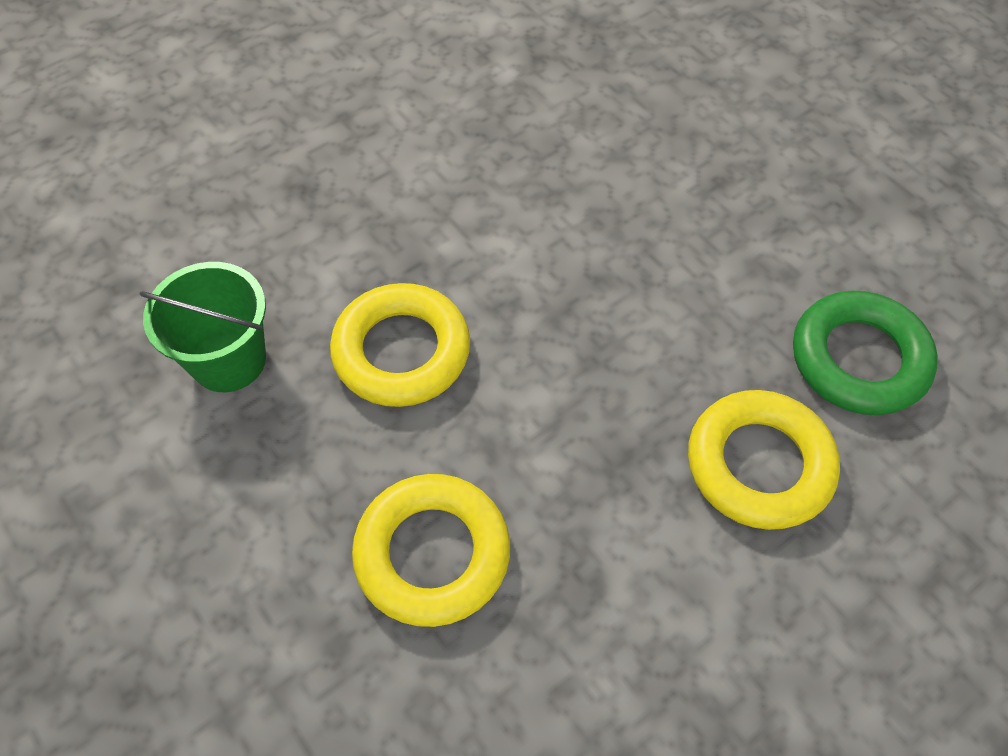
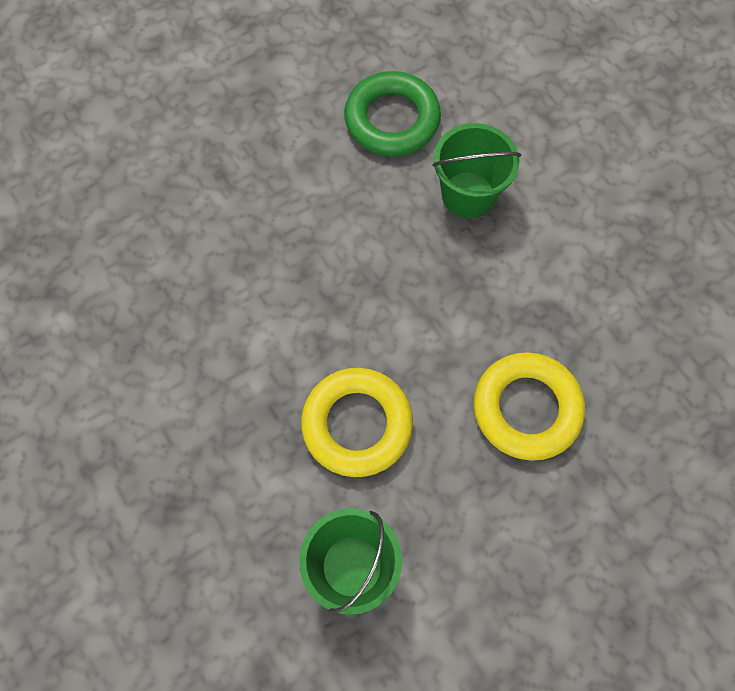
camera: 85 degrees left, 10 degrees up
yellow ring [688,390,840,530] -> green bucket [432,123,521,218]

